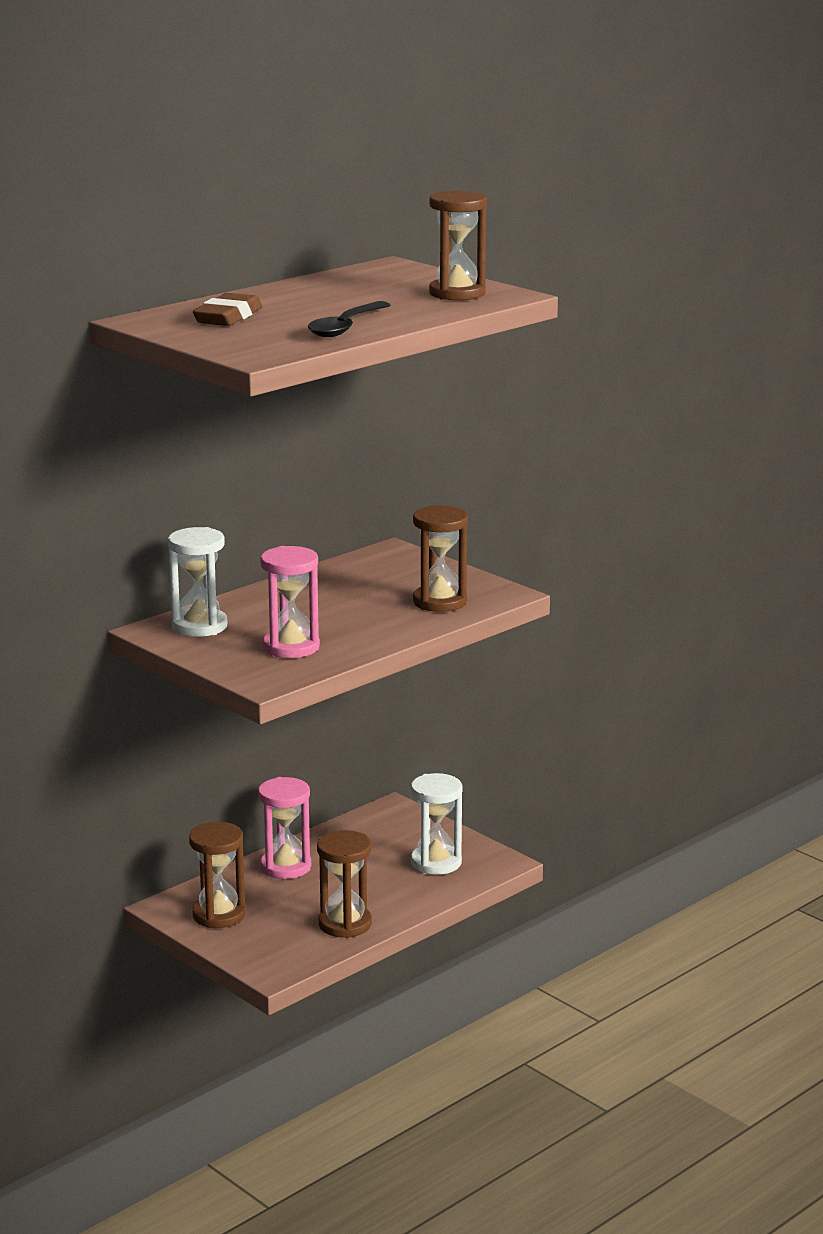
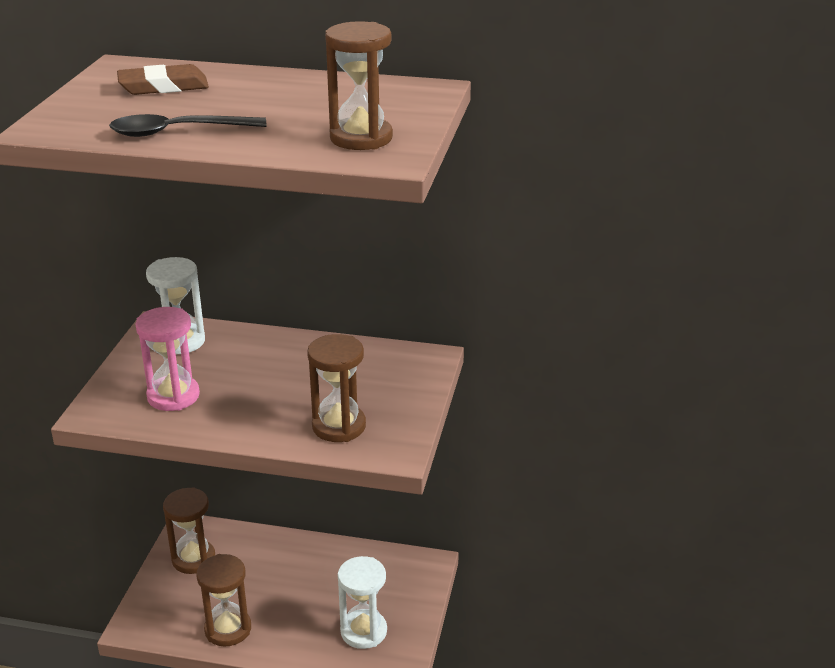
camera: 55 degrees right, 10 degrees up
pink hourglass [258,777,311,879] -> none

